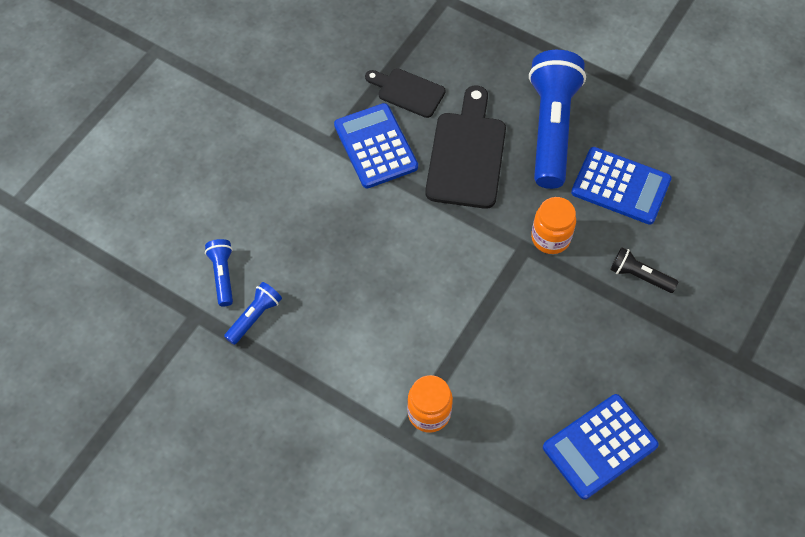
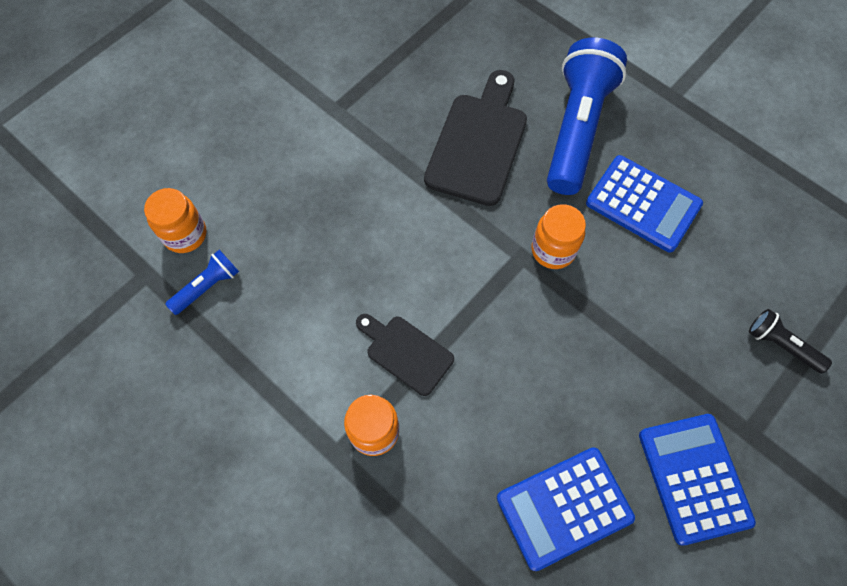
camera: 10 degrees right, 5 degrees up
blue flashlight [205,239,233,307] -> orange jar [144,188,207,253]
blue calculator [334,103,418,188] -> blue calculator moved to [639,414,756,545]
black cutting board [365,68,446,118] -> black cutting board moved to [356,314,454,396]
black flashlight [610,247,678,293] -> black flashlight moved to [749,309,832,373]

